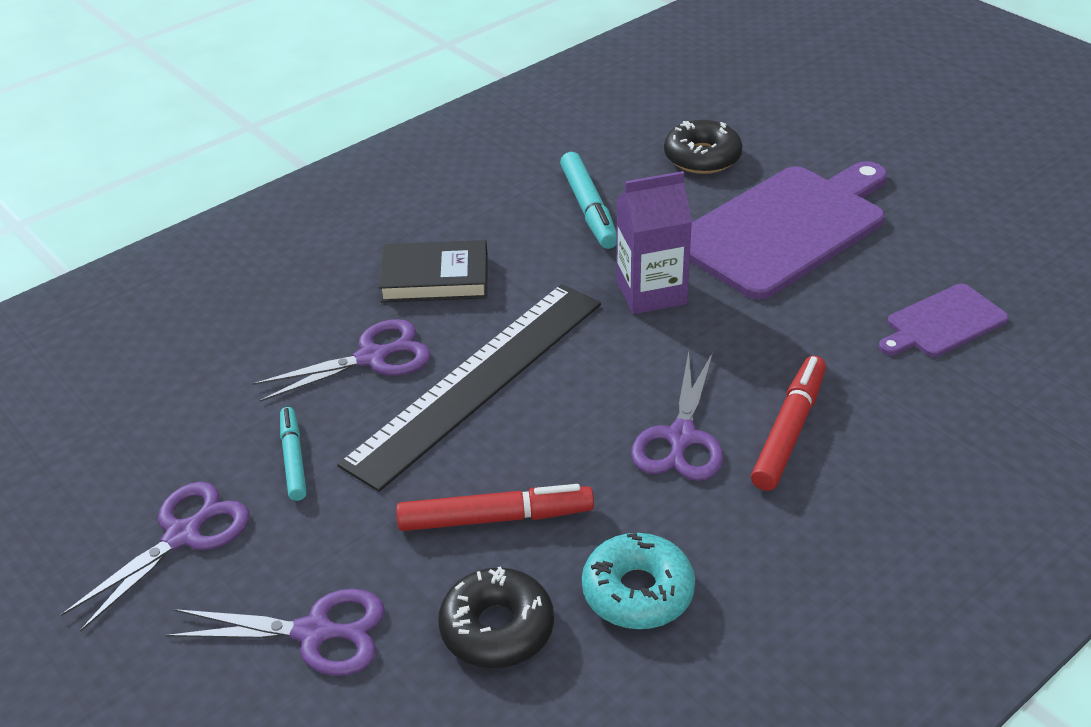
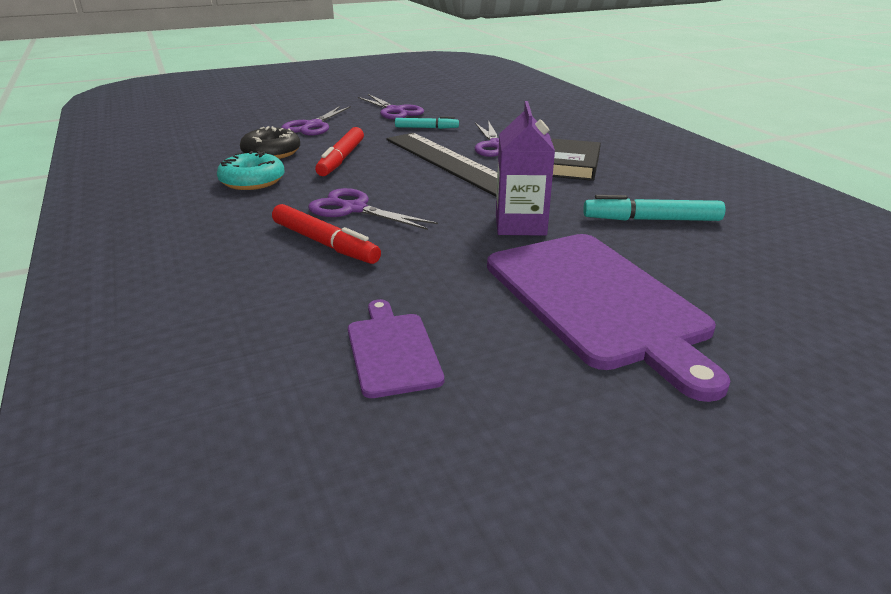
camera: 105 degrees right, 10 degrees down
black donut [664,120,743,174] -> none

